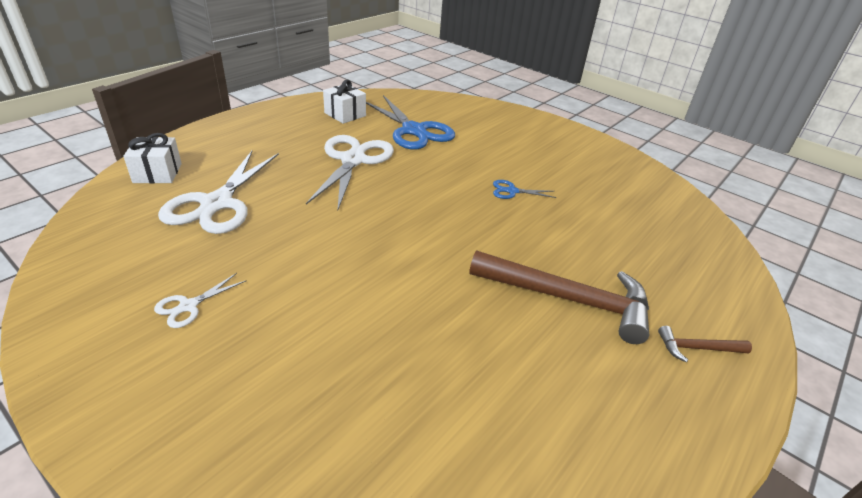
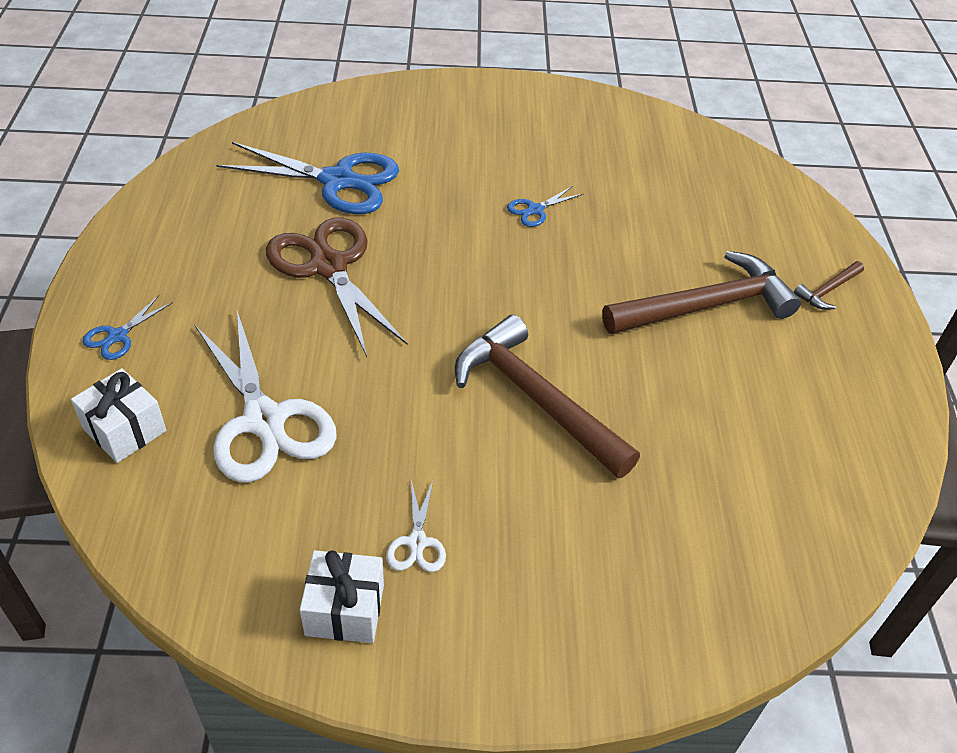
camera: 40 degrees left, 10 degrees up
white scissors [306,135,394,211] -> brown scissors [266,218,407,357]
white gift [323,80,366,124] -> white gift moved to [300,550,384,643]
none -> blue scissors [82,295,173,360]
none -> brown hammer [455,315,640,478]

